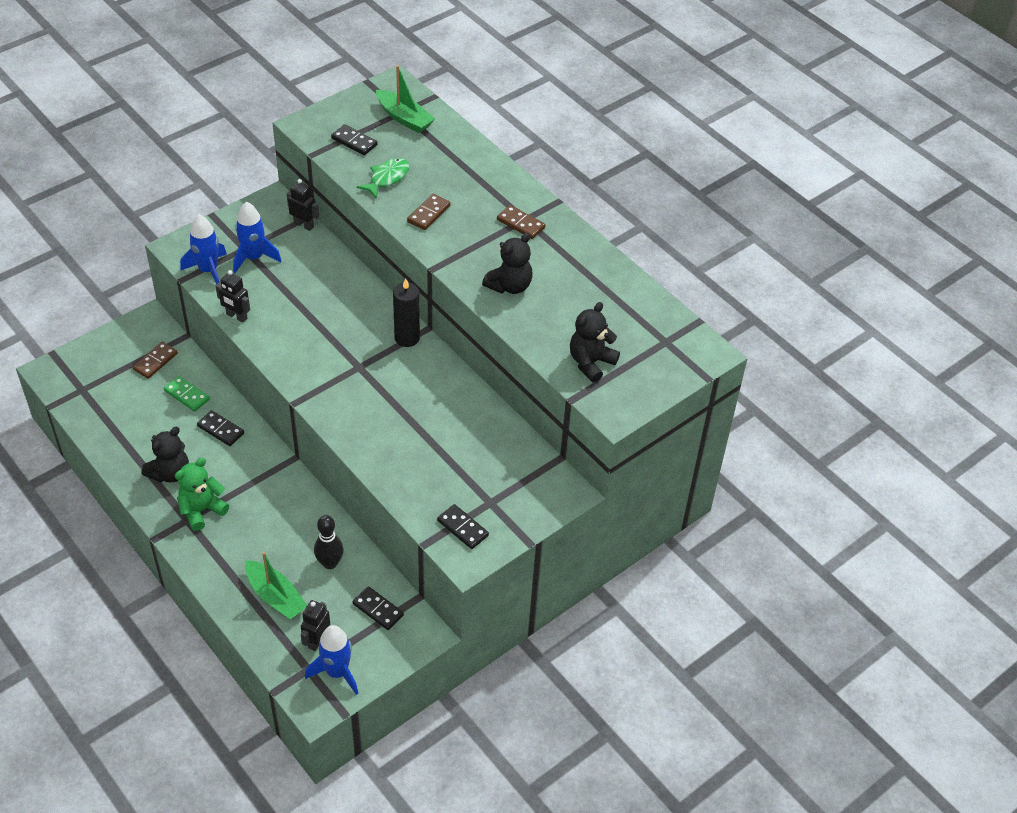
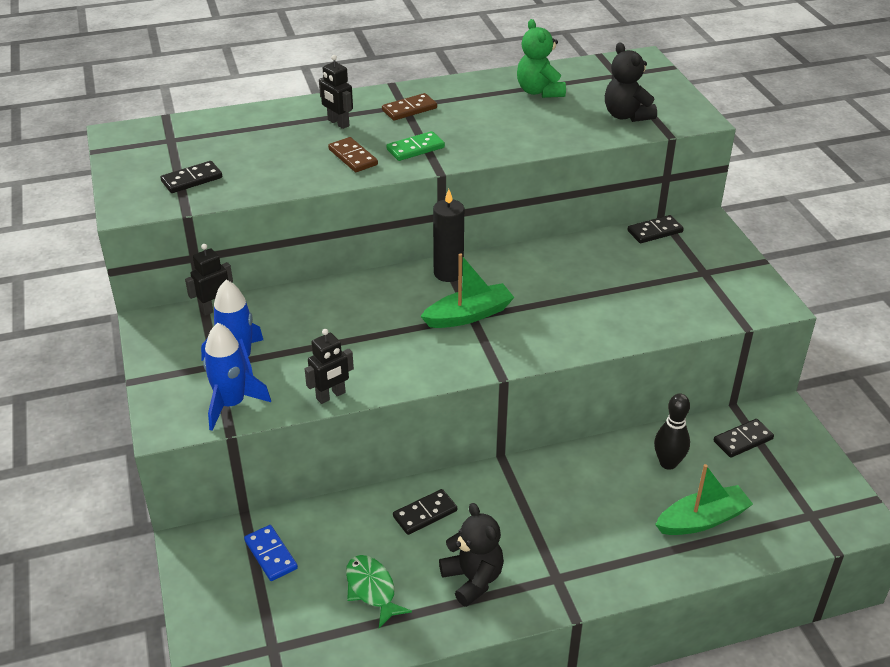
camera: 65 degrees left, 10 degrees down
brown domino [133,342,178,379] -> blue domino [244,525,298,581]
green domino [164,376,210,412] -> green domino moved to [386,131,445,161]
green teddy bear [175,458,229,531] -> green teddy bear moved to [517,19,566,98]
black robot [301,600,330,651] -> black robot moved to [319,55,353,129]
blue rocket [305,625,358,695] -> none
green fish [356,158,409,199] -> green fish moved to [346,555,412,628]
green boat [376,65,435,133] -> green boat moved to [420,253,515,328]
black domino [437,504,489,549] -> black domino moved to [627,215,684,243]
black teddy bear [482,232,532,294] -> none

